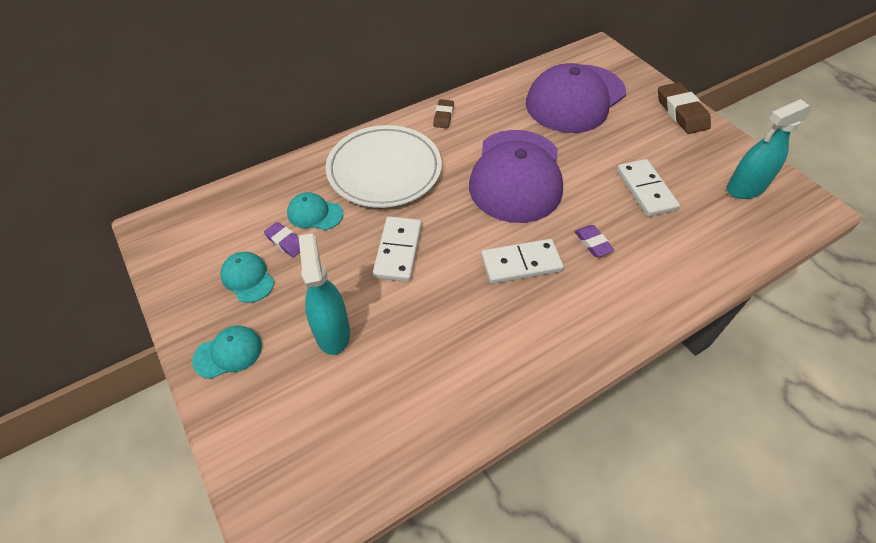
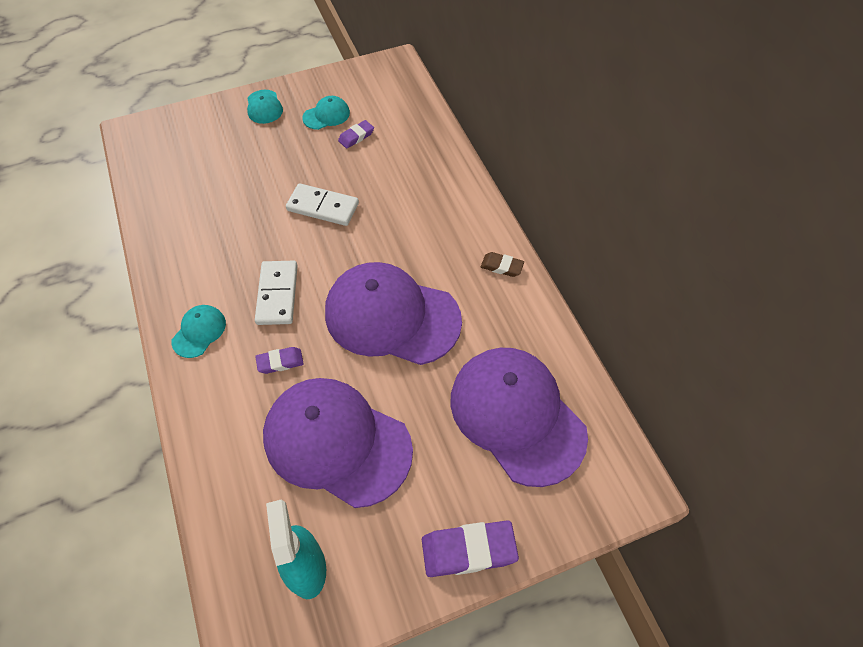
camera: 100 degrees right, 5 degrees up
turquoise cap [287,192,343,230] -> turquoise cap moved to [171,305,226,358]
turquoise spray bottle [299,233,350,355] -> none
white plate [326,125,442,208] -> none
white domino [617,159,680,217] -> purple cap [263,378,413,508]
brown eraser [658,82,711,134] -> purple eraser [422,521,519,577]

